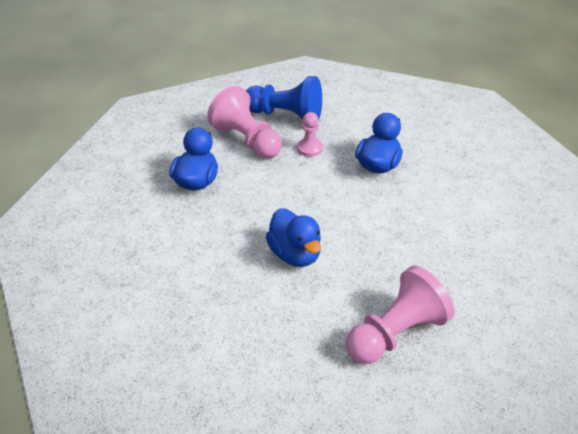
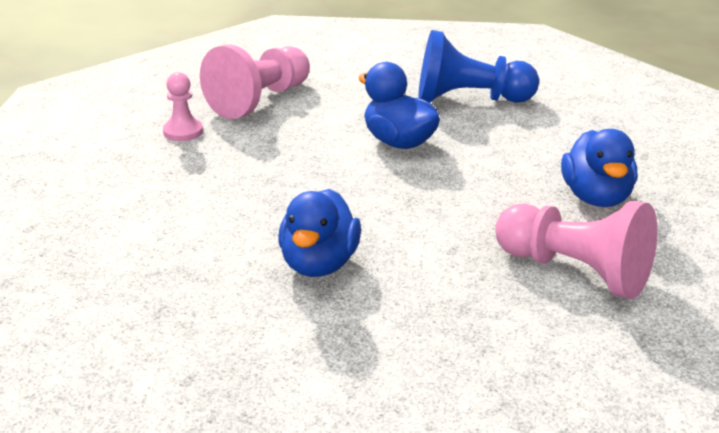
camera: 165 degrees right, 10 degrees down
blue pawn [246,76,322,121] -> blue pawn moved to [418,30,539,103]
pink pawn [297,112,323,157] -> pink pawn moved to [163,72,203,141]

